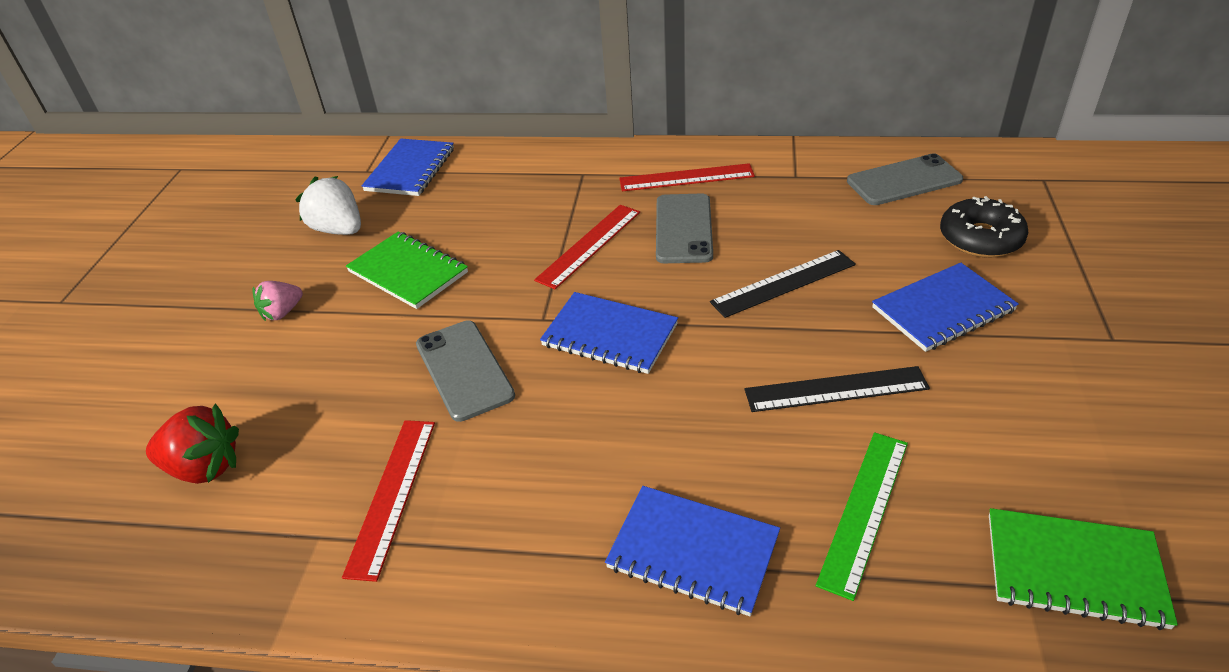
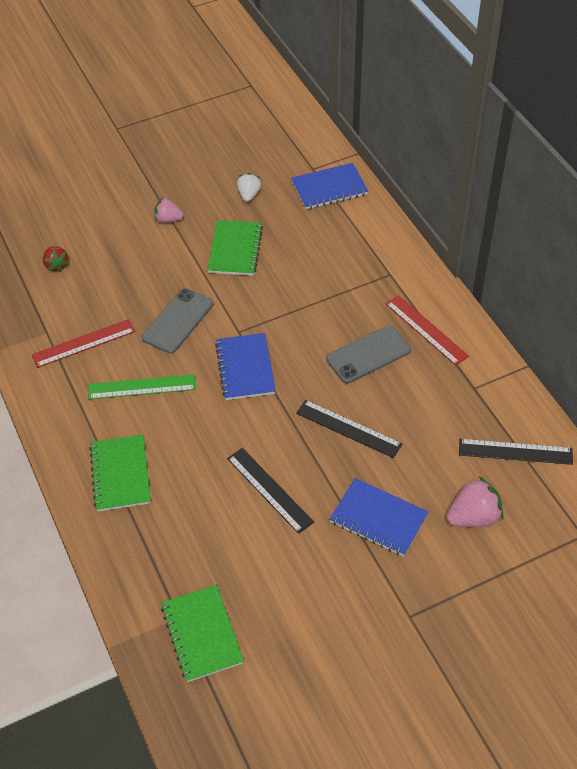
camera: 55 degrees right, 10 degrees up
red strawberry [146,403,239,484] -> red strawberry [43,246,69,272], size x0.64
white strawberry [295,176,361,235] -> white strawberry [237,173,261,202], size x0.64
red ruler [534,205,640,289] -> none
blue notebook [605,486,780,616] -> green notebook [89,435,151,511]
green ruler [816,432,908,601] -> green ruler moved to [88,374,196,399]
grey phone [847,153,963,205] -> black ruler [459,439,573,465]
black donut [940,196,1029,258] -> pink strawberry [447,476,504,527]

